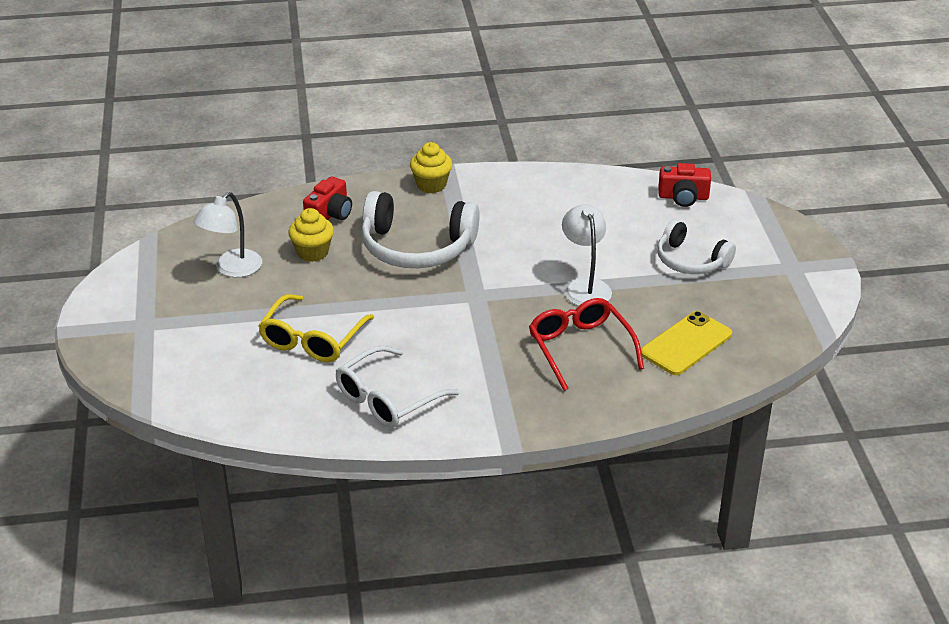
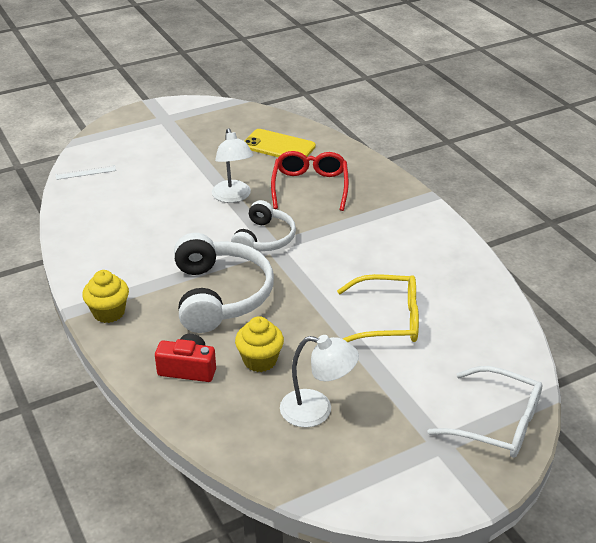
camera: 110 degrees left, 0 degrees up
white glasses [335,346,459,428] -> white glasses moved to [428,366,542,458]
red glasses [529,298,644,391] -> red glasses turned 135 degrees clockwise [271,151,349,211]
white lamp [562,204,612,306] -> white lamp turned 75 degrees counterclockwise [212,128,253,203]
white headphones [657,219,736,274] -> white headphones moved to [231,200,296,251]
red camera [658,163,711,207] -> white ruler [55,165,116,180]

